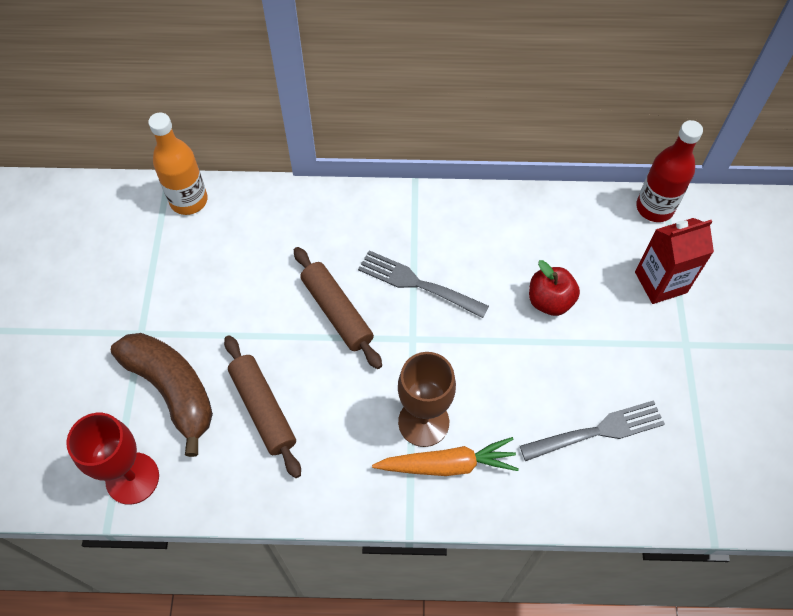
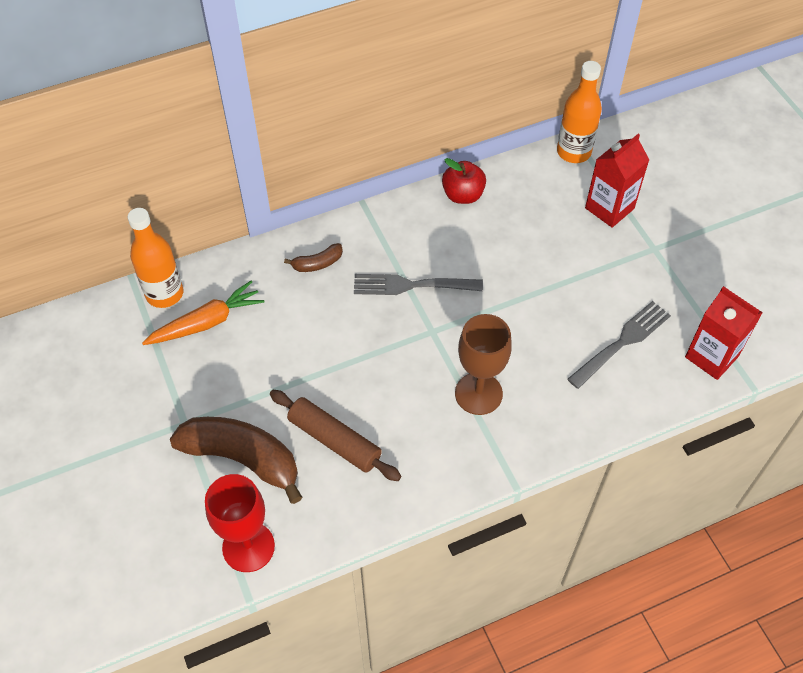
camera: 25 degrees left, 5 degrees down
brown rolling pin [294,247,382,369] -> none
orange carrot [372,437,519,476] -> orange carrot moved to [142,281,264,345]
red apple [529,260,580,316] -> red apple moved to [442,158,486,204]
red bottle [636,120,703,222] -> orange bottle [557,61,602,163]
none -> brown banana [284,243,343,272]
none -> red carton [685,286,763,380]

